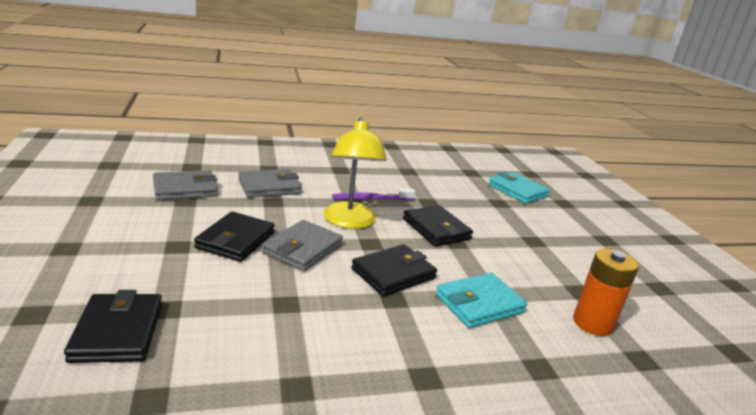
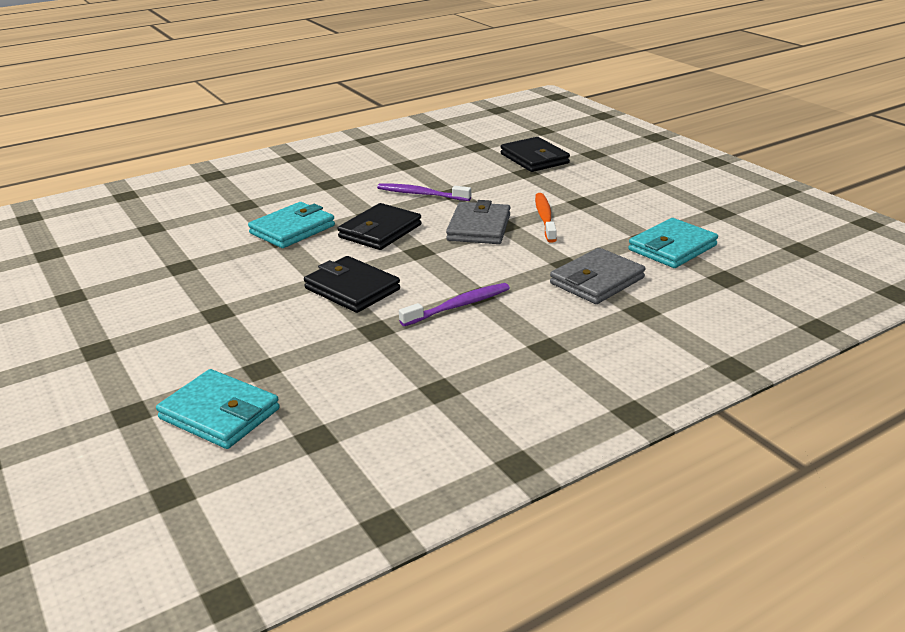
camera: 165 degrees right, 5 degrees up
grey wallet [153,170,218,201] -> turquoise wallet [628,218,718,268]
black wallet [194,211,275,262] -> orange toothbrush [535,193,557,243]
yellow lamp [324,117,387,229] -> none
orange battery [573,248,639,336] -> none
none -> purple toothbrush [377,183,471,201]

